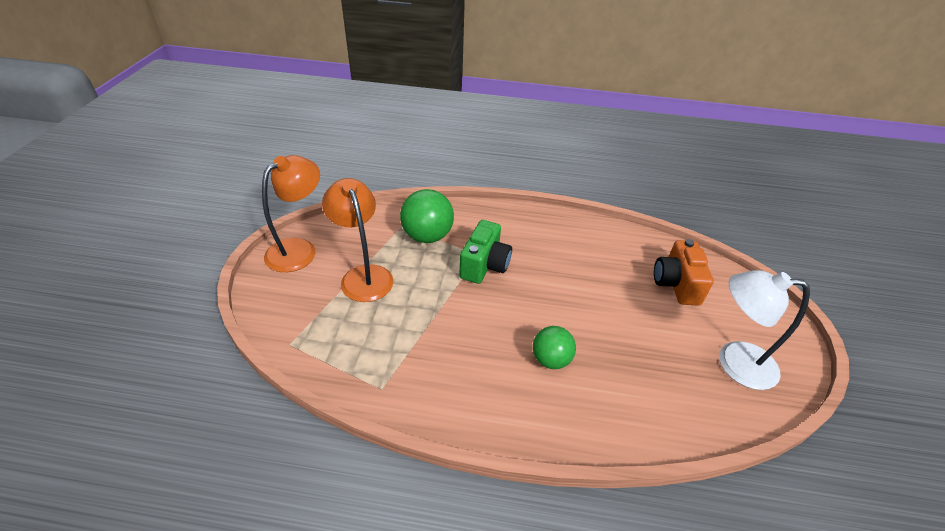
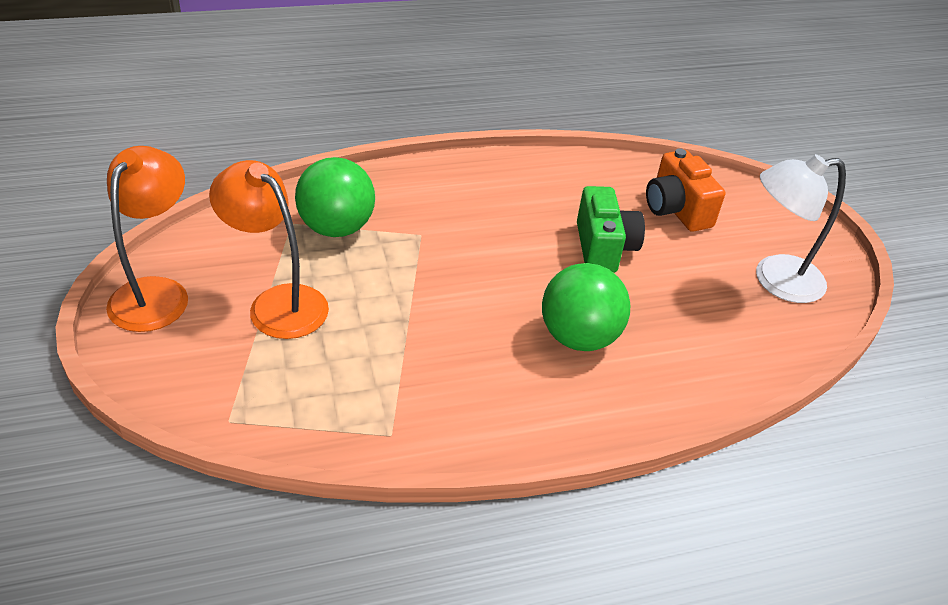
camera: 25 degrees left, 0 degrees up
green camera [459,220,512,284] -> green camera moved to [577,186,645,273]
green ball [533,326,576,369] -> green ball [542,263,630,351], size x1.55

